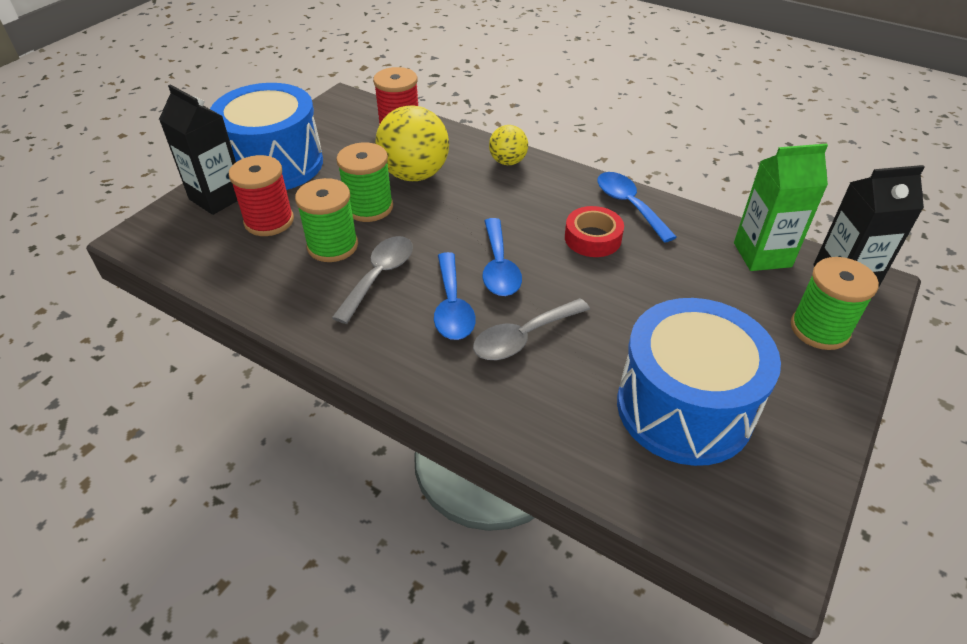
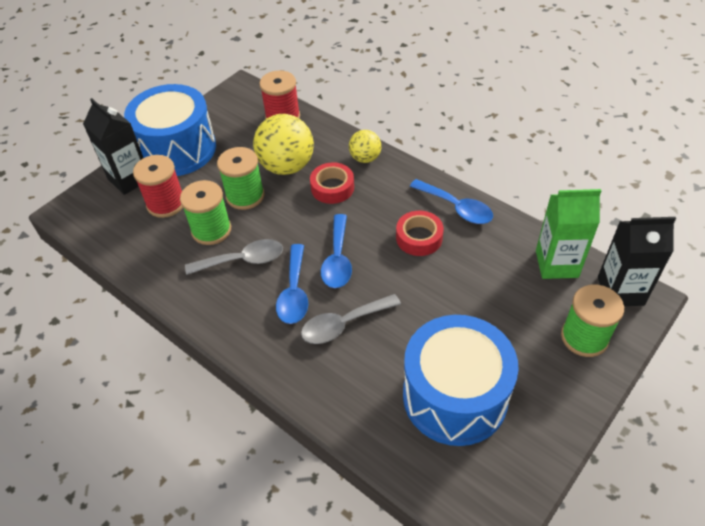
camera: 10 degrees right, 5 degrees up
grey spoon [332,236,413,324] -> grey spoon turned 45 degrees clockwise [185,239,283,275]
blue spoon [597,172,676,243] -> blue spoon turned 150 degrees clockwise [410,179,493,224]
none -> red tape [310,162,354,204]

